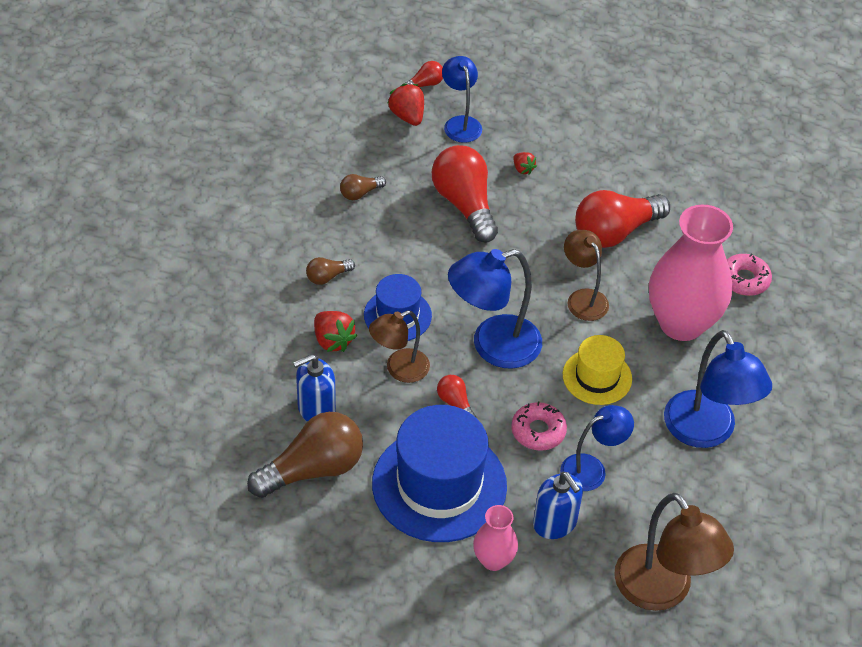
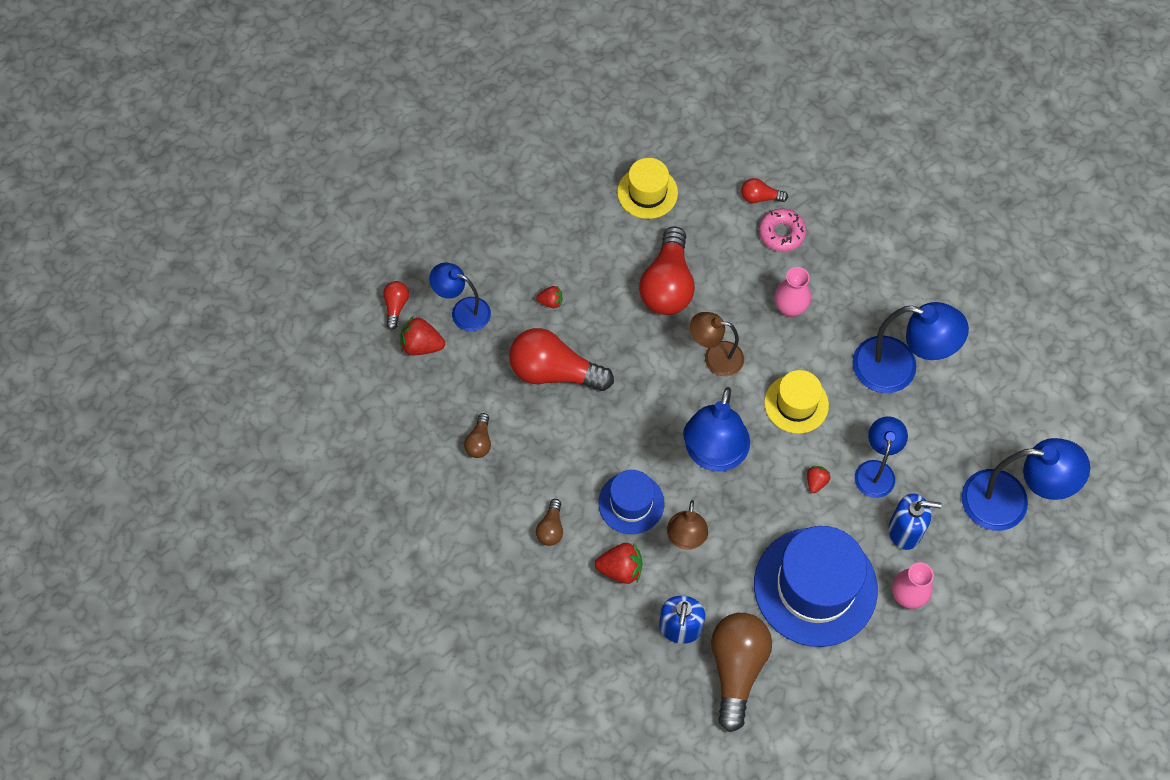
camera: 50 degrees left, 15 degrees up
red light bulb [437,375,476,417] -> red light bulb moved to [741,178,788,203]
pink donut [511,401,567,451] -> red strawberry [807,466,830,493]
brown lamp [614,493,734,611] -> blue lamp [961,438,1090,531]
pink vase [649,204,733,341] -> pink vase [774,267,811,317], size x0.49
none -> yellow hat [617,158,678,219]

